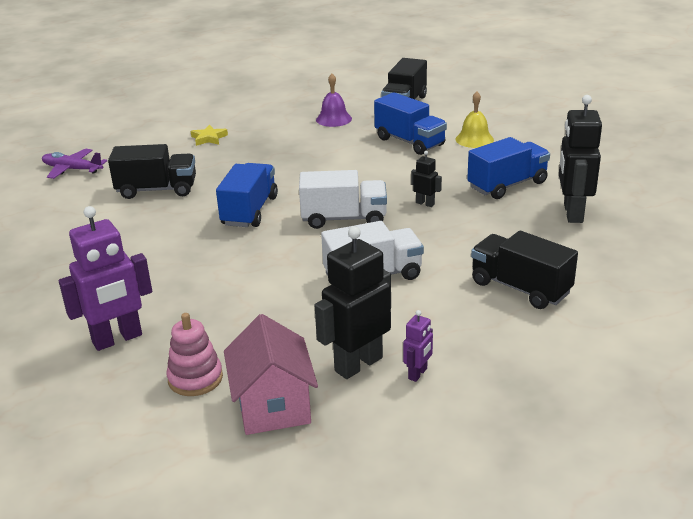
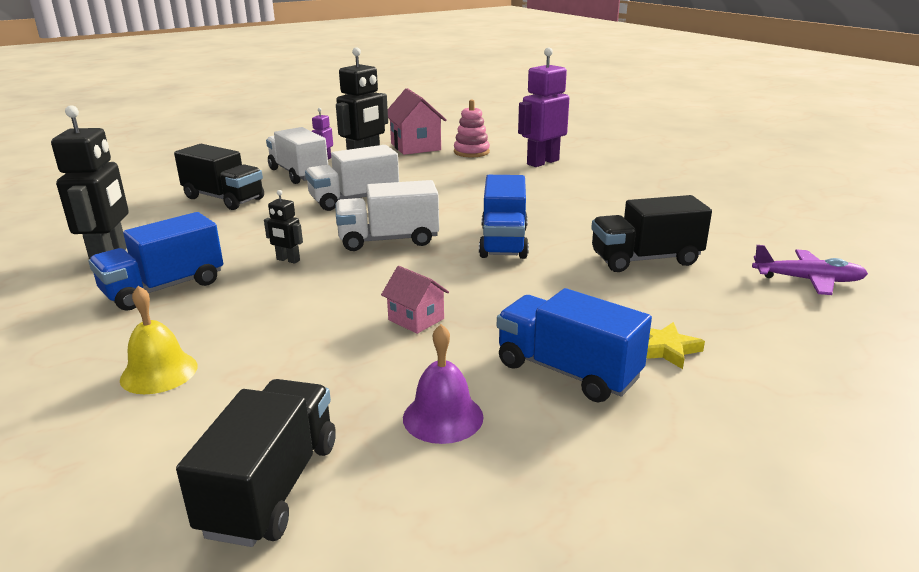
camera: 170 degrees right, 5 degrees down
blue truck [374,92,447,155] -> blue truck moved to [497,288,652,402]
none -> white truck [266,127,328,184]
none -> pink house [381,266,449,334]

